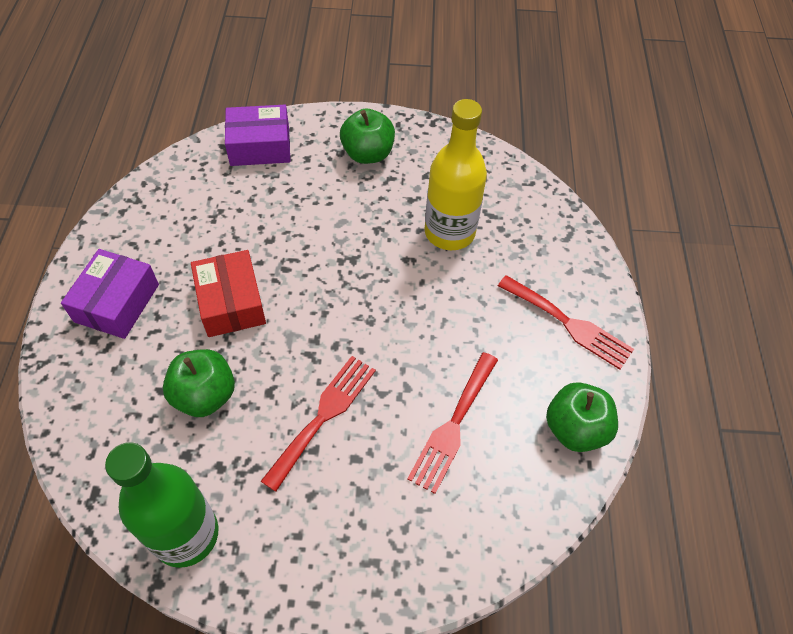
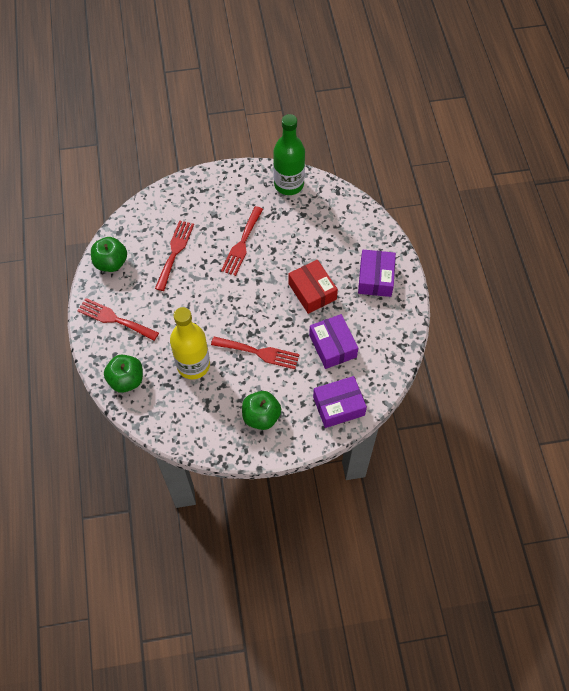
camera: 170 degrees right, 5 degrees up
green apple [163,349,235,417] -> green apple moved to [104,355,143,393]
none -> red fork [211,337,299,369]
none -> purple box [309,314,358,369]

